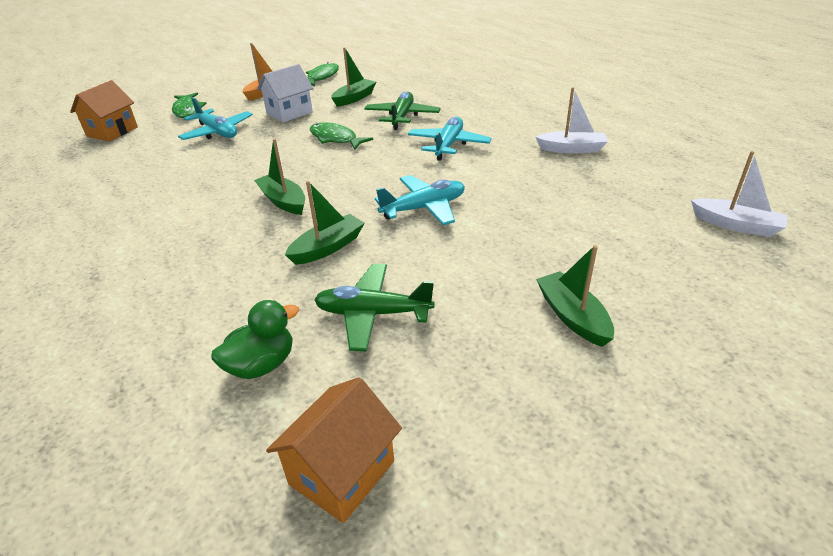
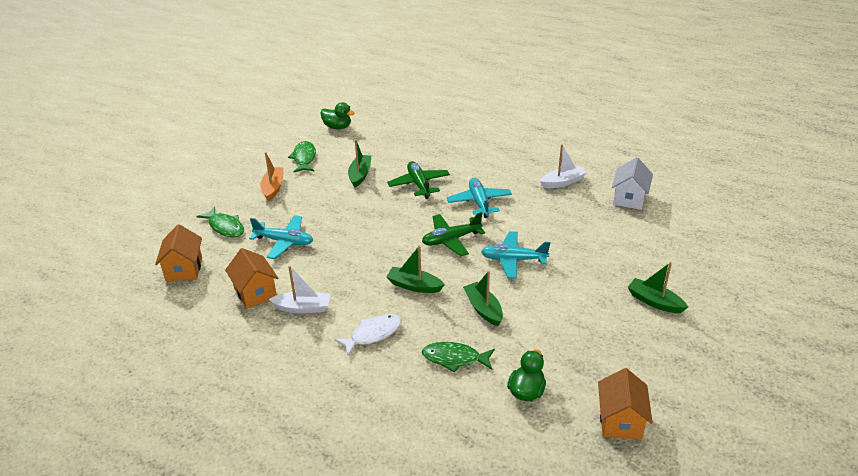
camera: 30 degrees left, 0 degrees up
white house [257,64,313,122] -> white house moved to [612,157,653,210]
green boat [285,181,364,265] -> green boat turned 45 degrees counterclockwise [463,271,503,326]
green fish [310,122,373,150] -> green fish moved to [422,342,495,373]
green plane [314,264,435,352] -> green plane moved to [422,212,485,256]
turquoise plane [375,175,465,225] -> turquoise plane turned 120 degrees counterclockwise [481,231,550,279]
white boat [691,151,788,237] -> white boat moved to [269,266,330,314]
none -> orange house [225,248,278,309]
none -> green duck [321,102,354,129]
none -> white fish [334,314,402,356]

